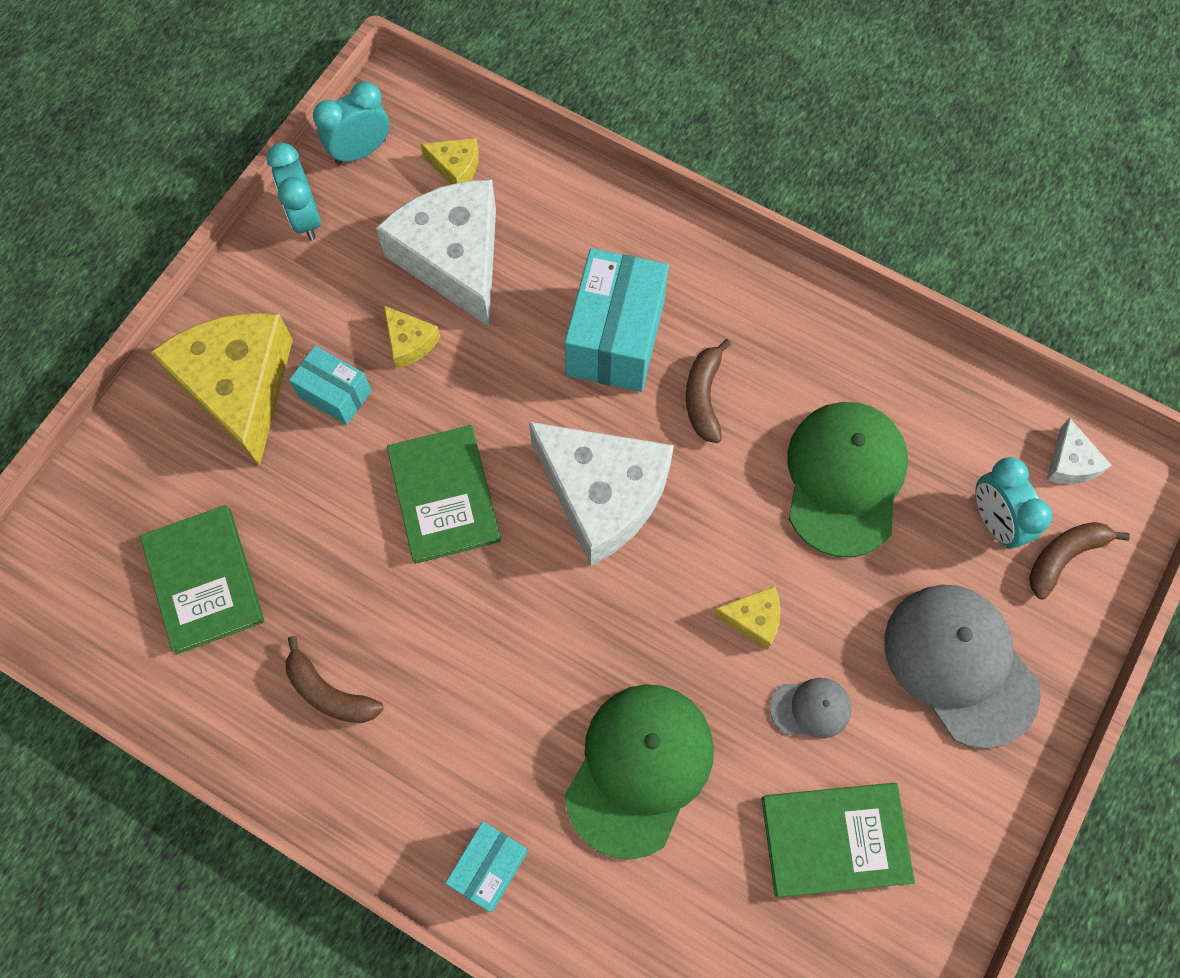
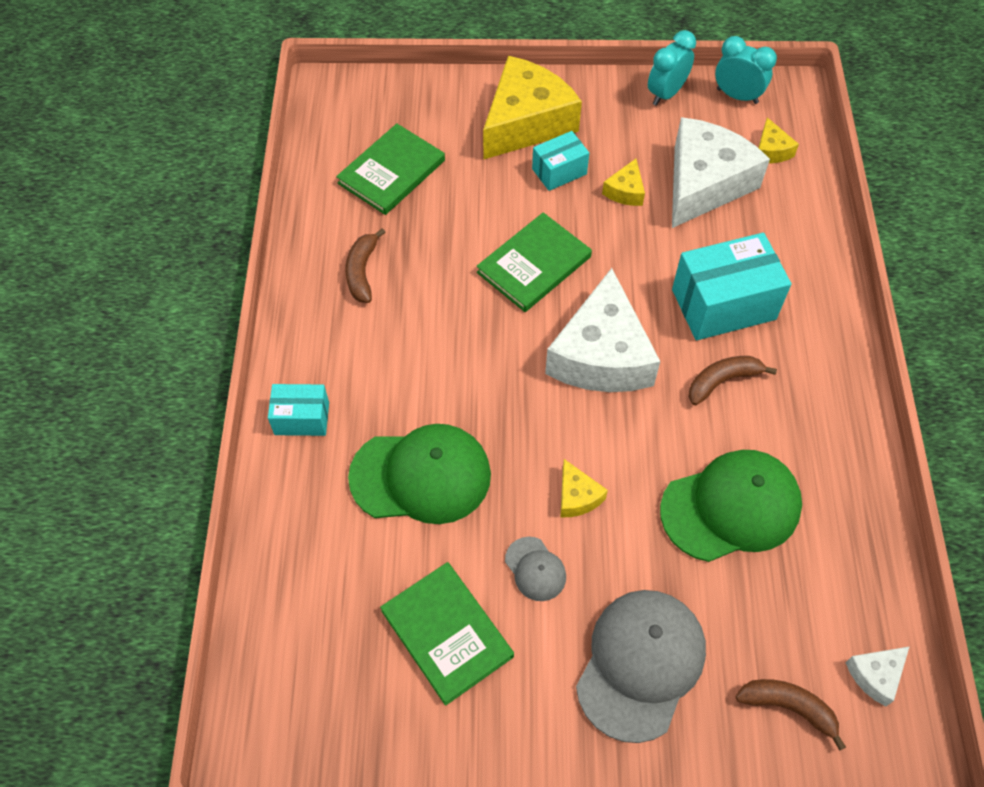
camera: 60 degrees right, 10 degrees down
turquoise box [289,346,372,425] -> turquoise box turned 60 degrees clockwise [532,131,589,191]
turquoise clock [975,457,1052,549] -> none

